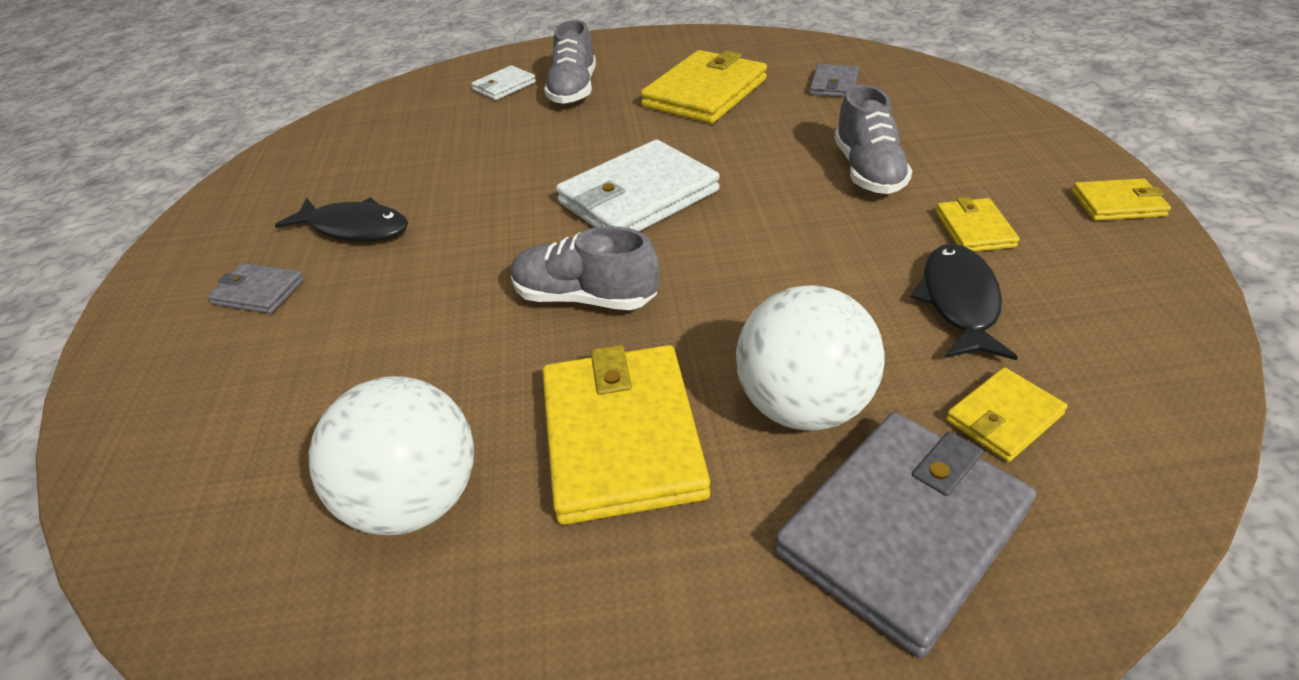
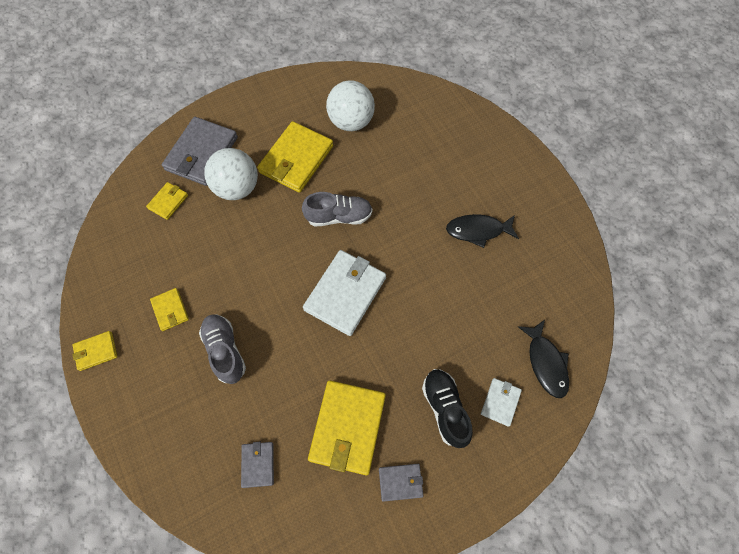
camera: 155 degrees right, 25 degrees up
grey wallet [207,263,304,314] -> grey wallet moved to [379,464,424,502]
yellow wallet [542,345,710,525] -> yellow wallet turned 60 degrees clockwise [257,121,333,193]
grey shoe [544,20,596,104] -> black shoe [422,369,473,448]
black fish [910,244,1018,360] -> black fish moved to [518,320,569,398]

